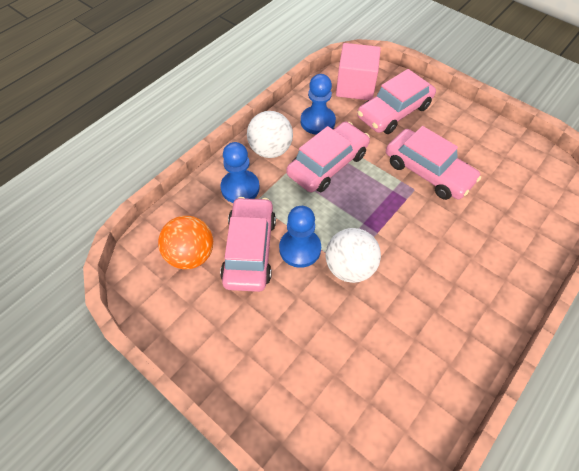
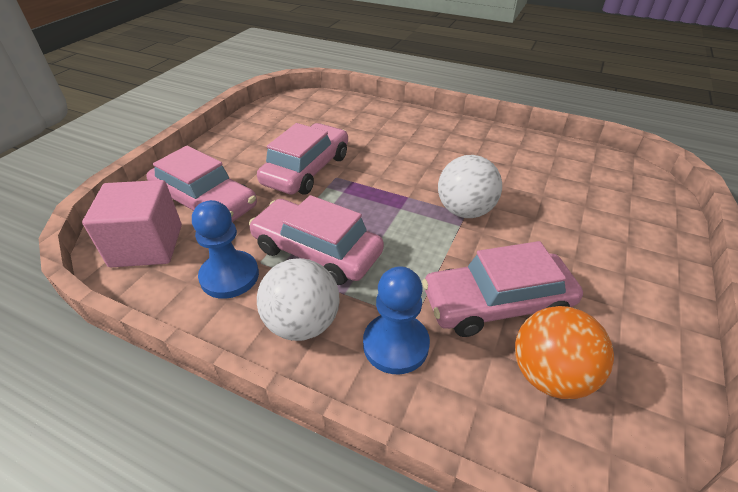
camera: 105 degrees left, 15 degrees down
blue pawn [279,206,321,268] -> none

